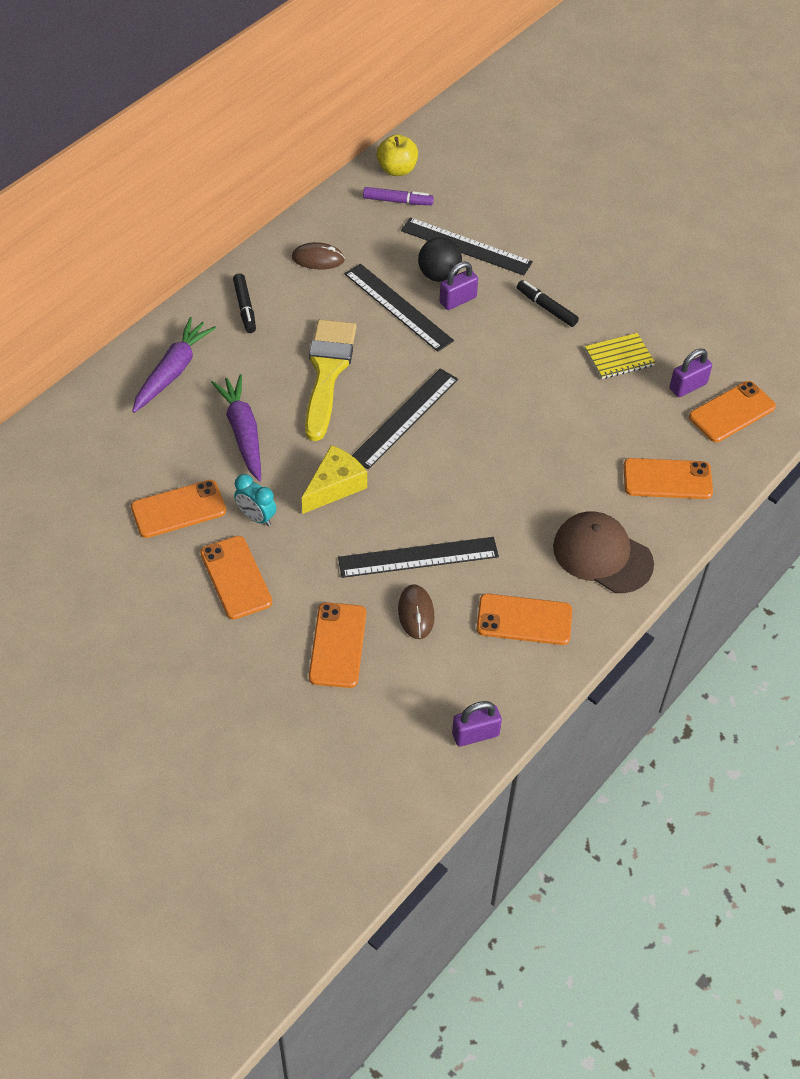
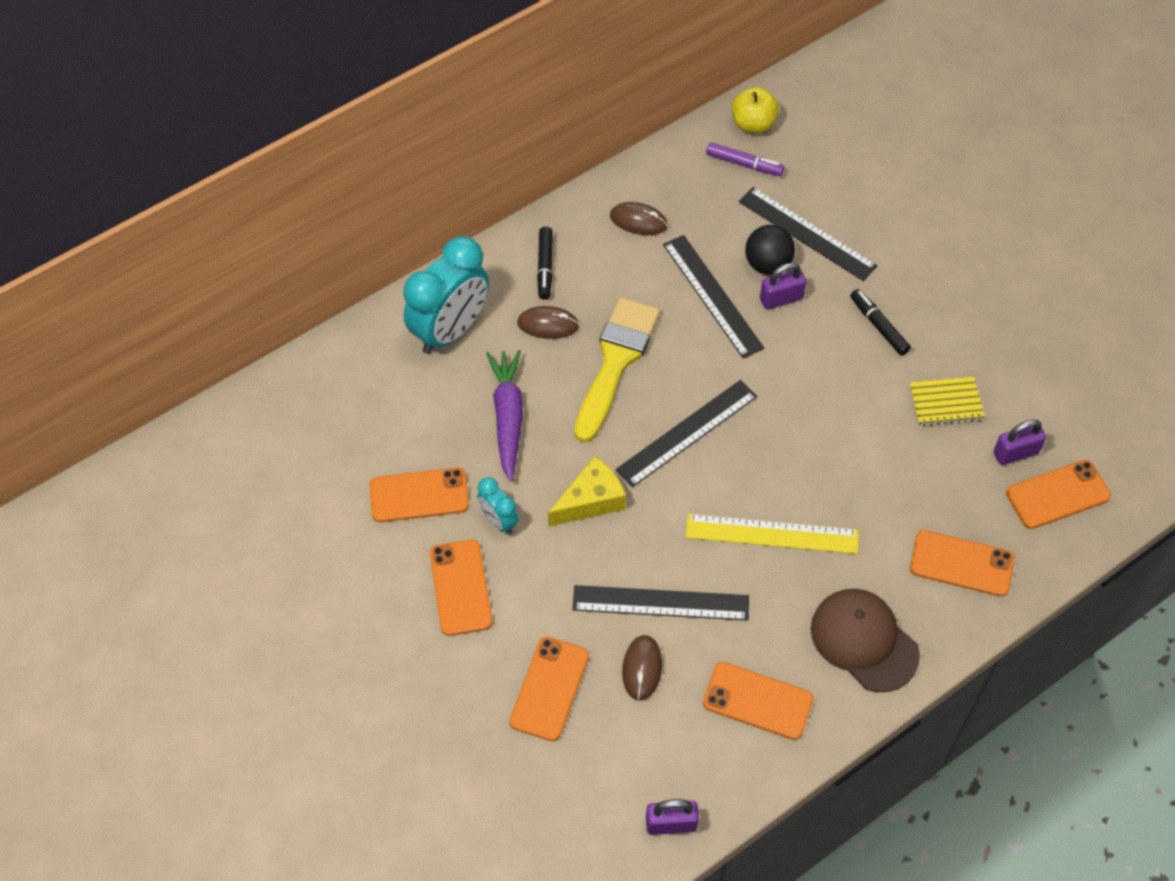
camera: 15 degrees right, 5 degrees up
purple carrot [132,317,216,413] -> turquoise clock [403,236,489,354]
none -> brown mouse [517,306,579,339]
none -> yellow ruler [686,514,859,554]

